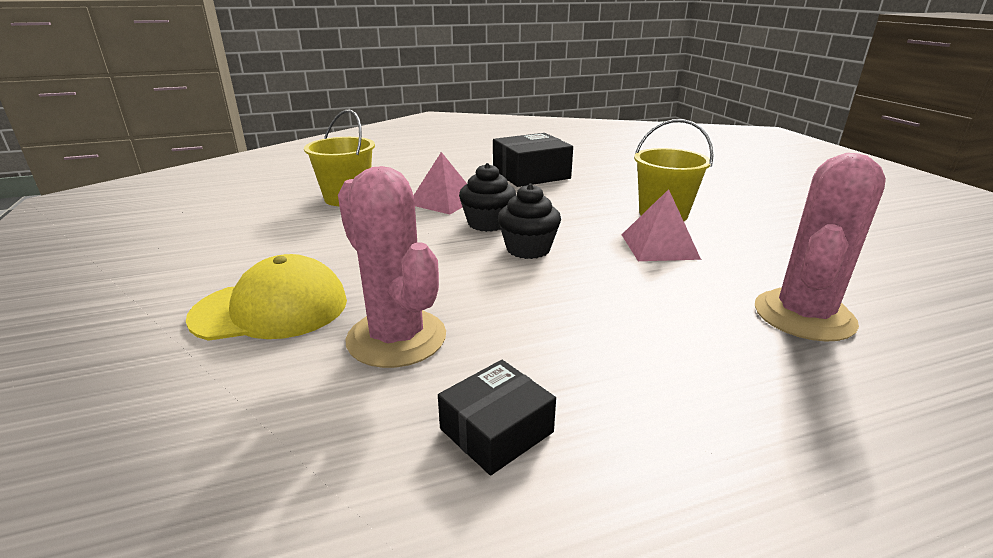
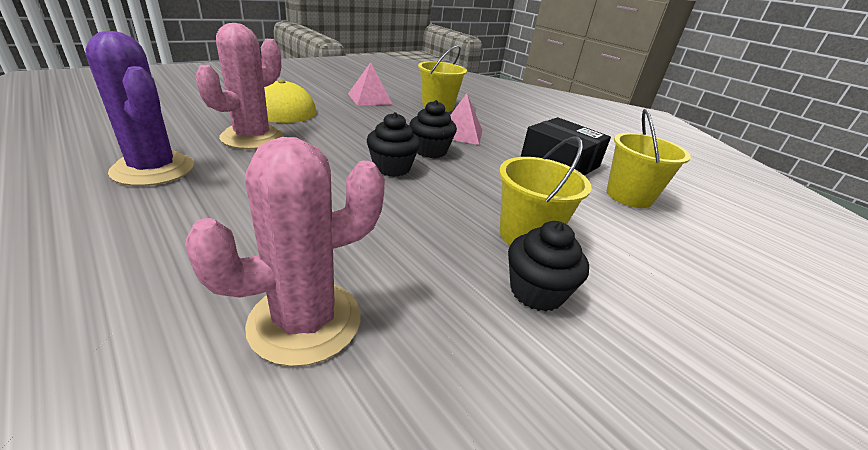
camera: 65 degrees right, 5 degrees up
black box [438,360,556,475] -> purple cactus [85,31,194,186]
pink pyramid [622,189,701,261] -> pink pyramid moved to [348,62,393,106]
pink cactus [755,153,886,342] -> pink cactus turned 45 degrees counterclockwise [185,137,385,367]
none -> black cupcake [508,221,589,312]
none -> yellow bucket [607,109,691,208]

